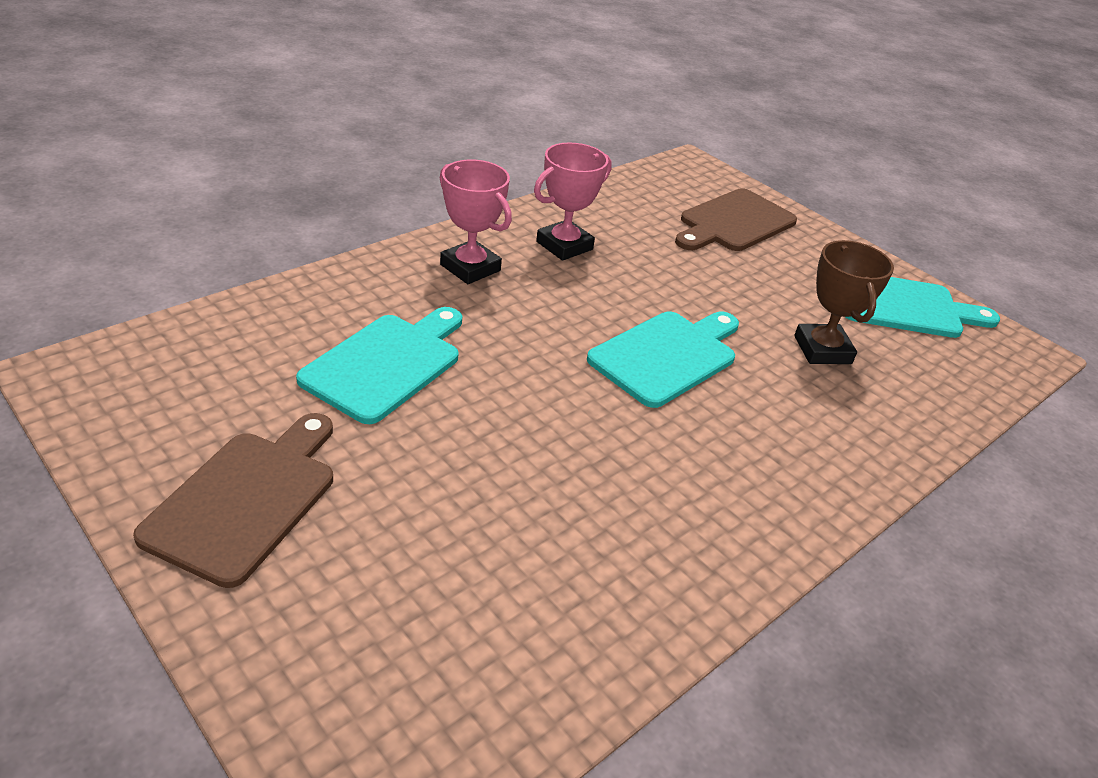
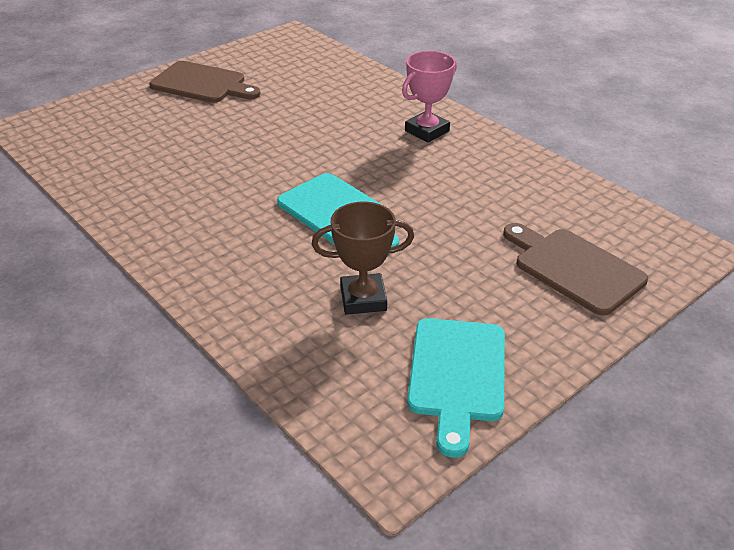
camera: 95 degrees right, 0 degrees up
turquoise cutting board [296,307,462,424] -> none
pink trophy [534,142,612,261] -> none

